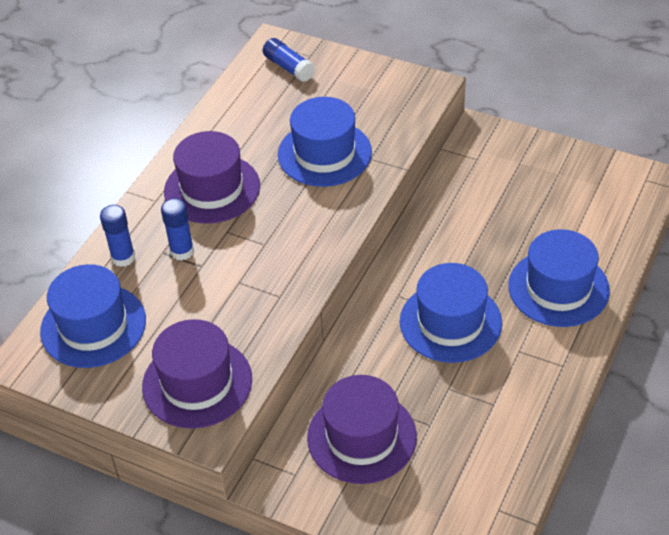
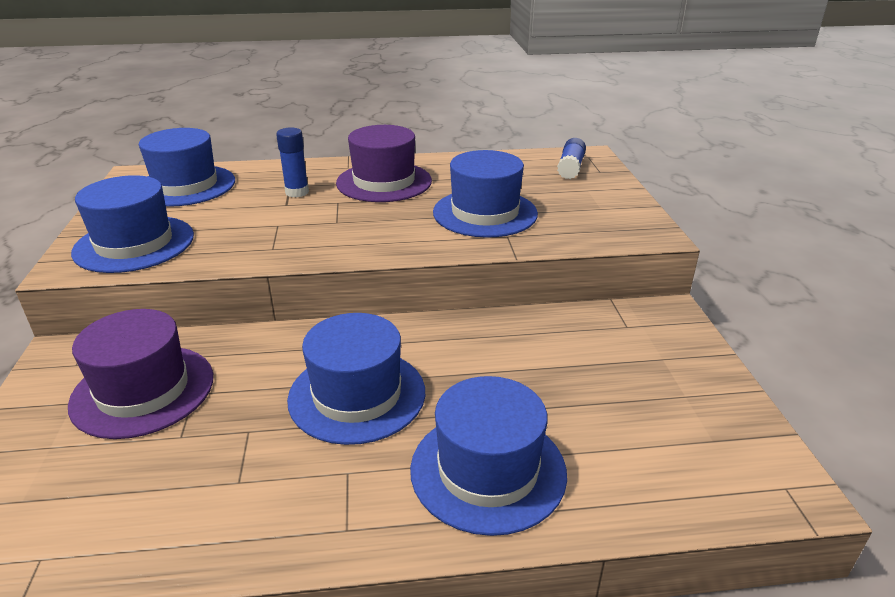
camera: 55 degrees right, 15 degrees down
blue glue stick [100,205,135,267] -> none
purple hat [142,319,252,429] -> blue hat [71,175,194,273]

